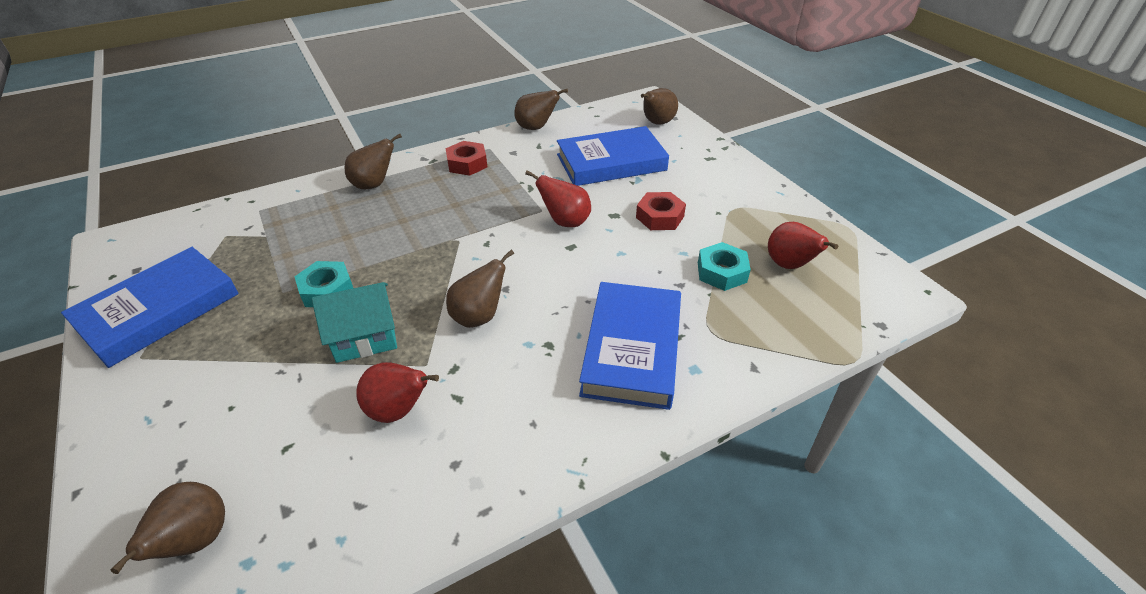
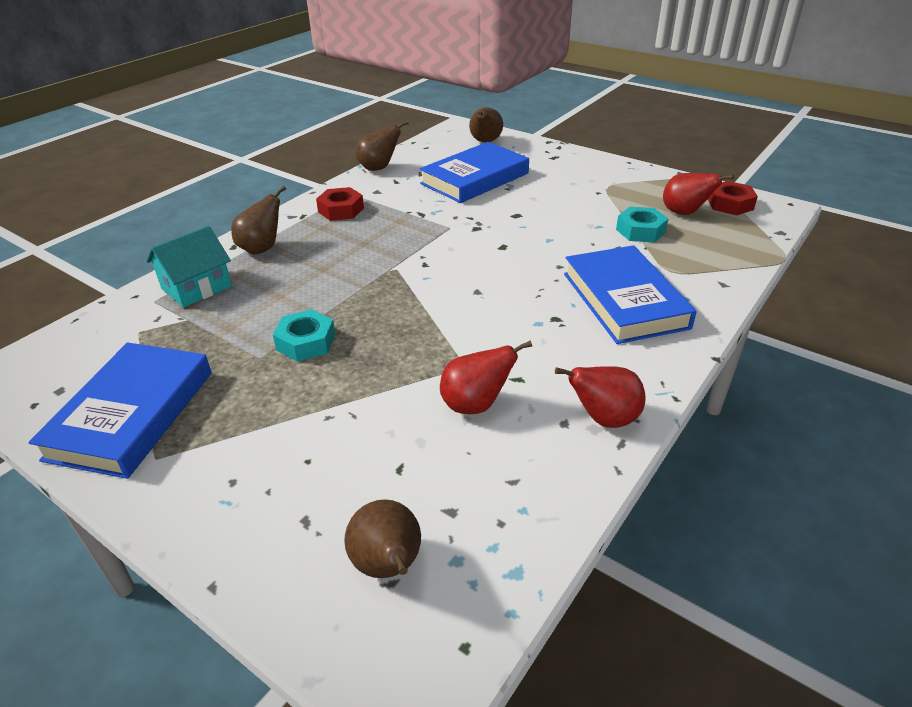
camera: 25 degrees left, 5 degrees down
turquoise house [312,282,397,363] -> turquoise house moved to [146,226,232,308]
brown pear [446,250,514,328] -> none
red pear [525,170,591,227] -> red pear moved to [555,367,645,428]
red nut [636,192,686,230] -> red nut moved to [708,181,758,215]

